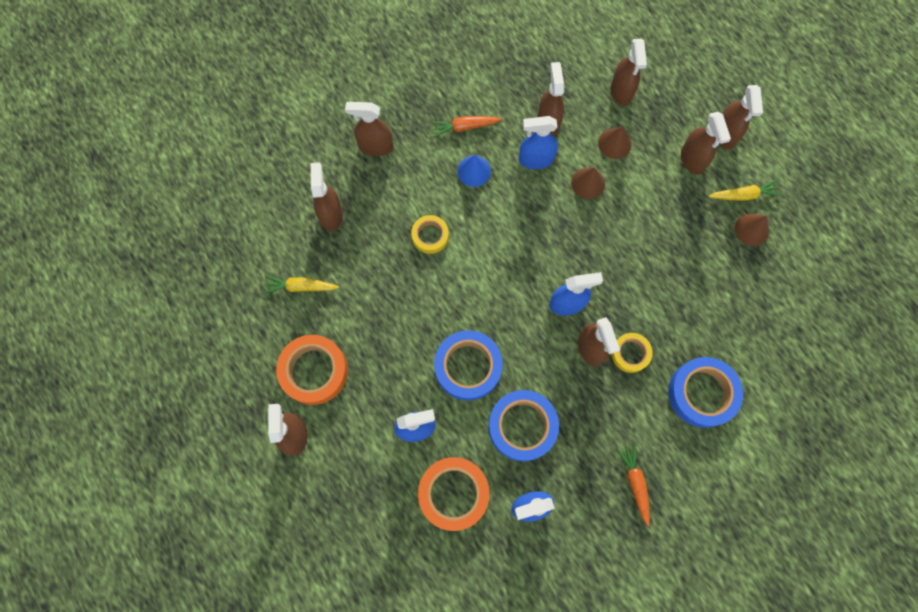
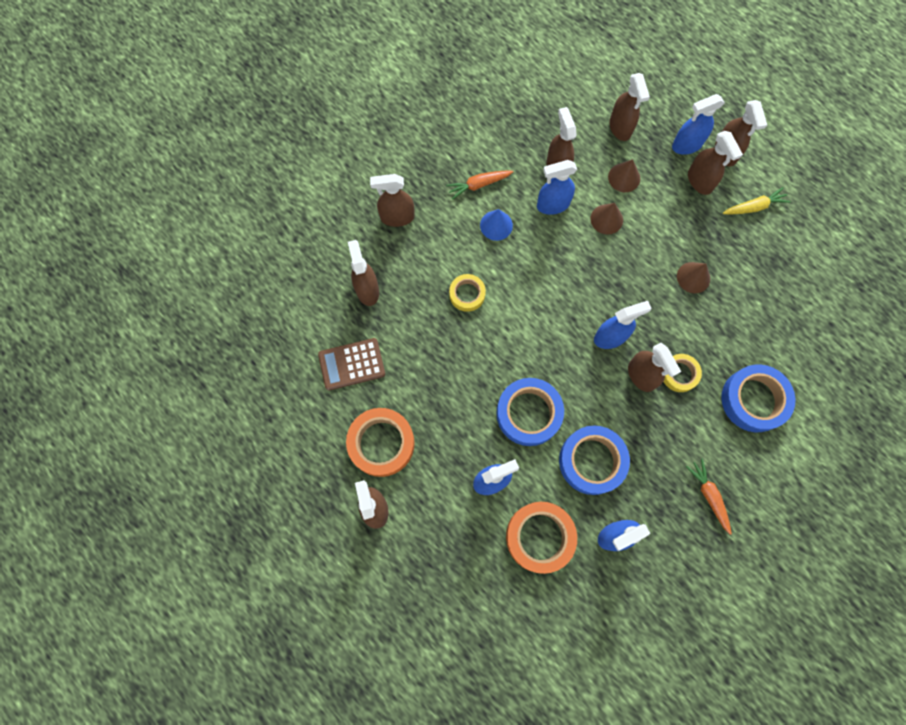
camera: 10 degrees left, 0 degrees up
yellow carrot [264,276,339,294] -> brown calculator [318,338,385,390]
brown cone [735,213,769,246] -> brown cone moved to [677,262,710,293]
none -> blue spray bottle [672,94,725,155]

